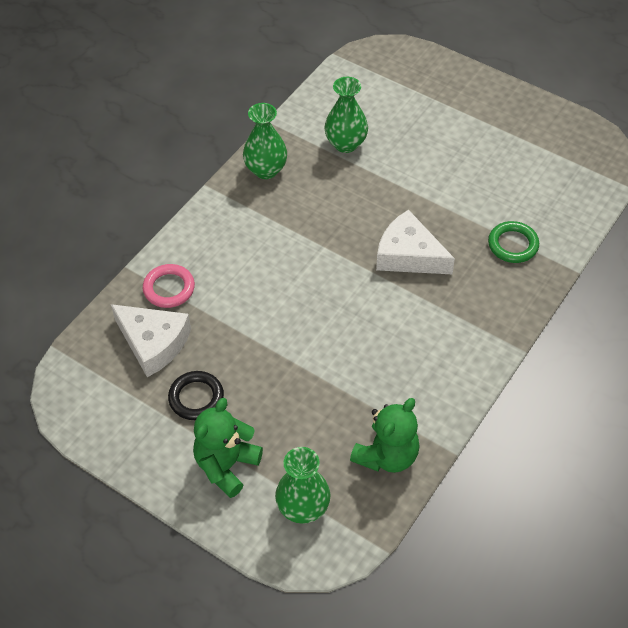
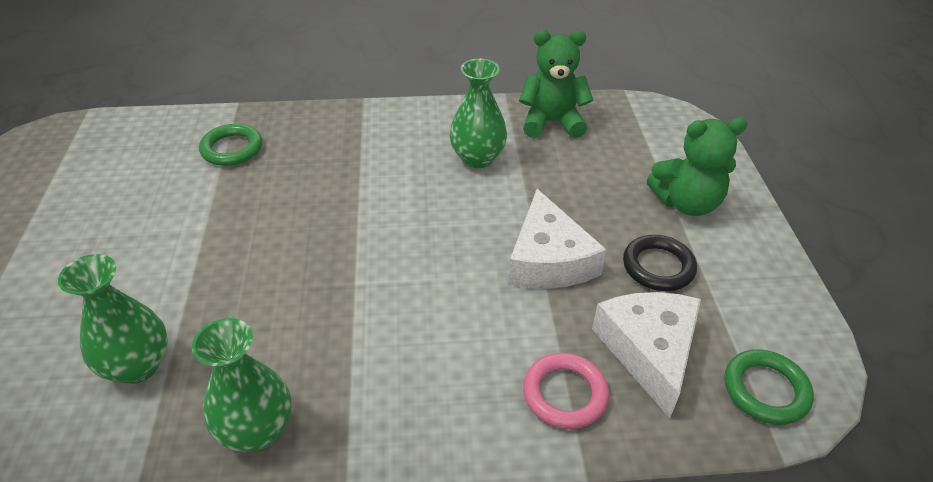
camera: 130 degrees left, 10 degrees down
green vase [275,447,331,524] -> green vase moved to [449,59,507,168]
white cheese [376,210,455,274] -> white cheese moved to [508,189,607,289]
none -> green ring [724,349,814,425]

